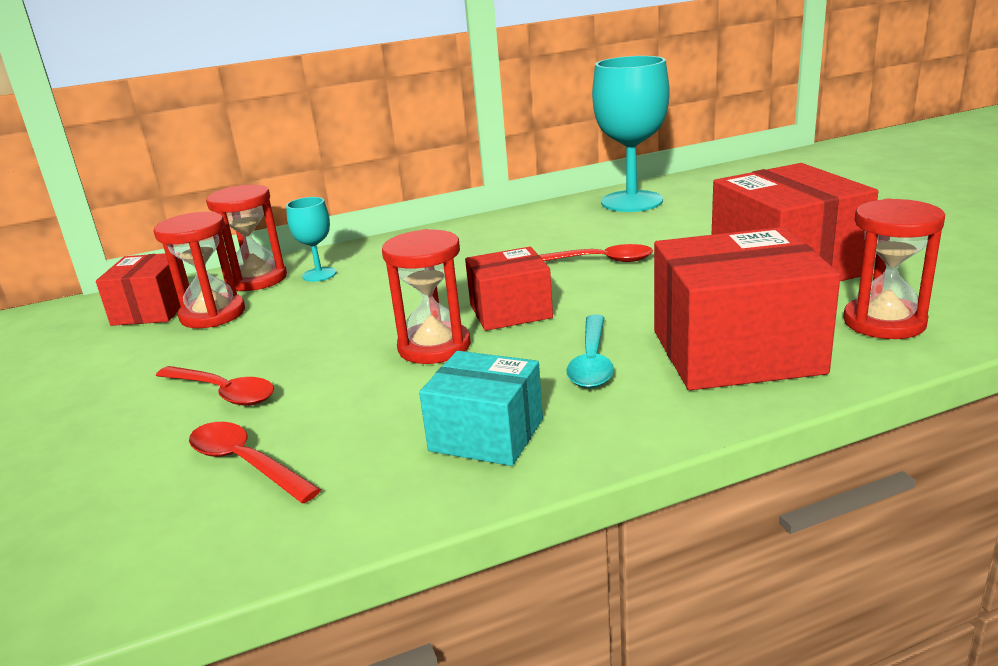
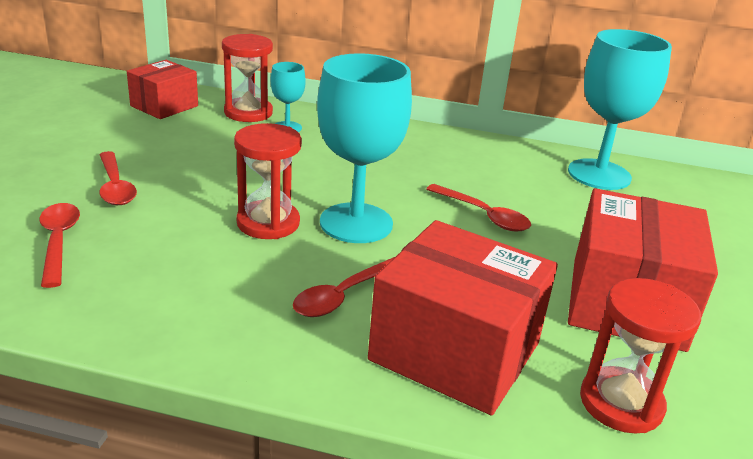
camera: 30 degrees right, 5 degrees up
red hourglass [153,212,245,328] -> none
turquoise box [419,351,543,466] -> none
red box [465,247,553,331] -> turquoise goblet [317,53,412,243]
turquoise spoon [566,315,614,388] -> red spoon [293,257,395,317]

